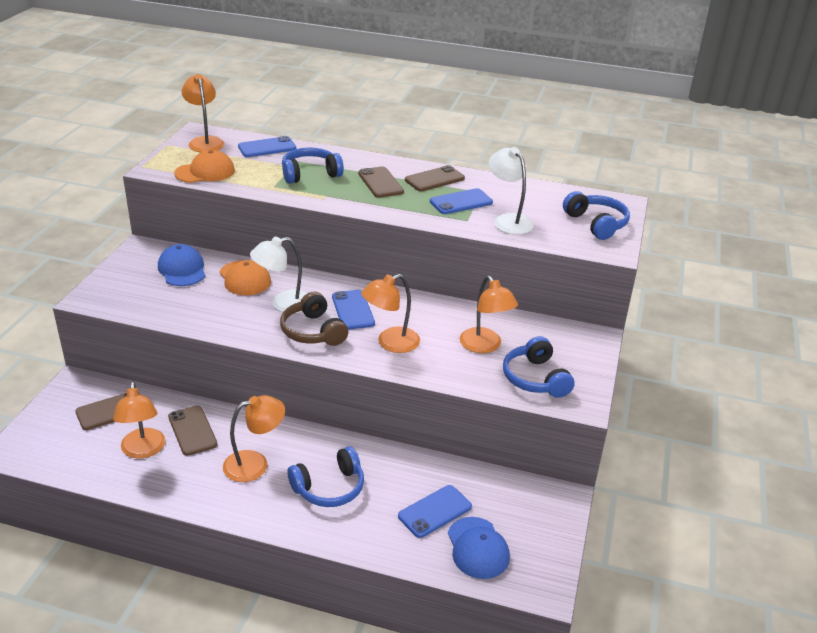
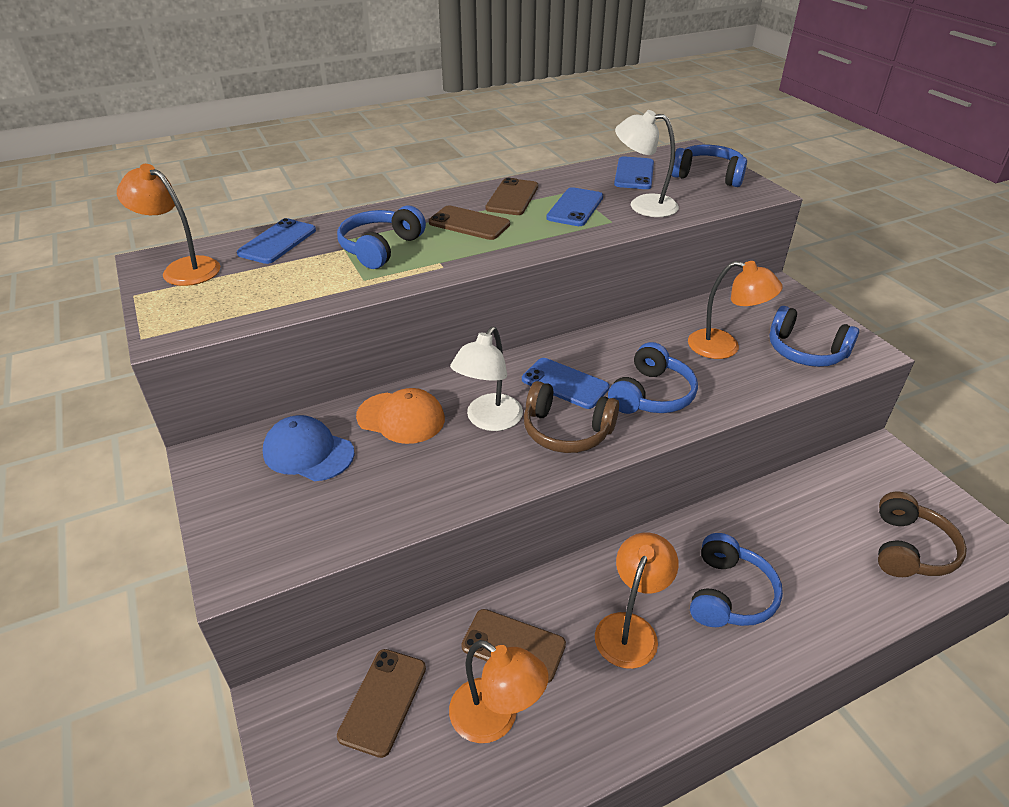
camera: 40 degrees left, 5 degrees up
orange cap [174,150,235,183] -> none
orange lamp [361,274,420,353] -> blue headphones [608,342,698,414]
blue phone [398,485,472,538] -> blue phone moved to [614,156,654,189]
blue cap [448,517,510,579] -> brown headphones [878,492,967,577]

